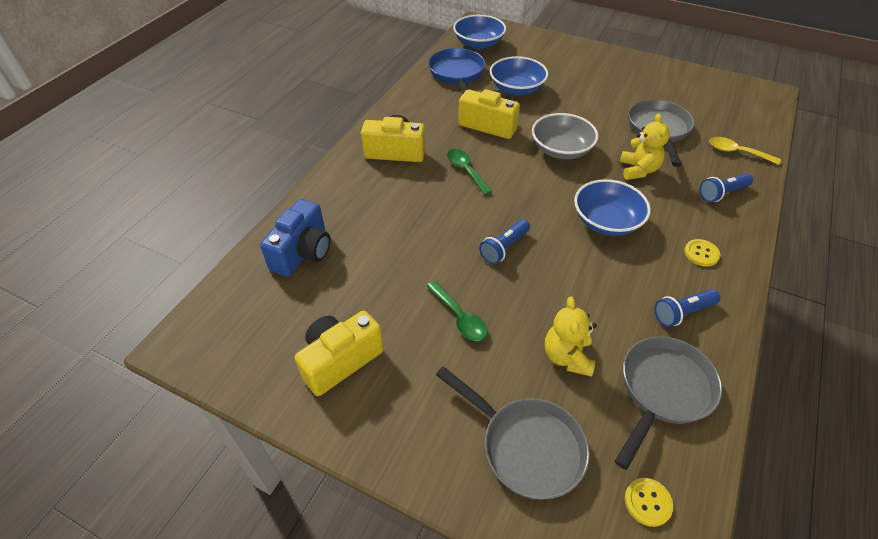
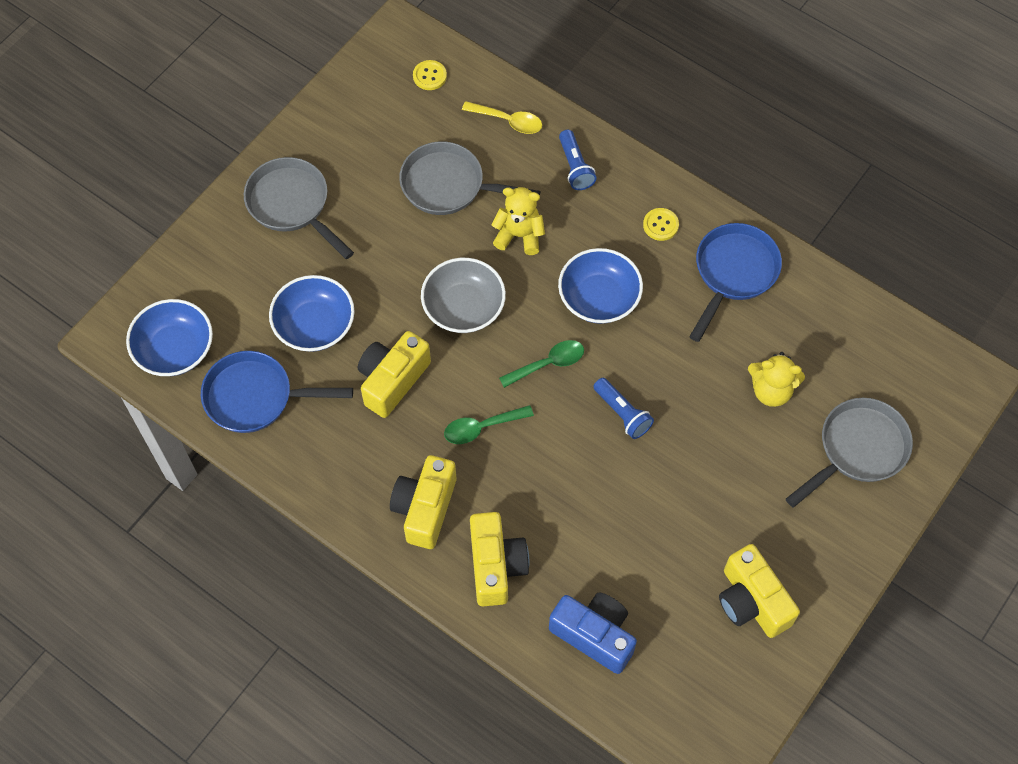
camera: 80 degrees left, 15 degrees up
green spoon [427,281,488,341] -> green spoon moved to [499,340,584,388]
grey pan [615,336,722,470] -> grey pan moved to [244,157,354,259]
yellow button [625,478,673,527] -> yellow button moved to [413,60,447,90]
blue flashlight [654,289,720,327] -> blue pan [689,223,782,342]
yellow spoon [709,137,781,165] -> yellow spoon turned 105 degrees counterclockwise [462,101,542,134]
none -> yellow camera [470,512,529,606]

